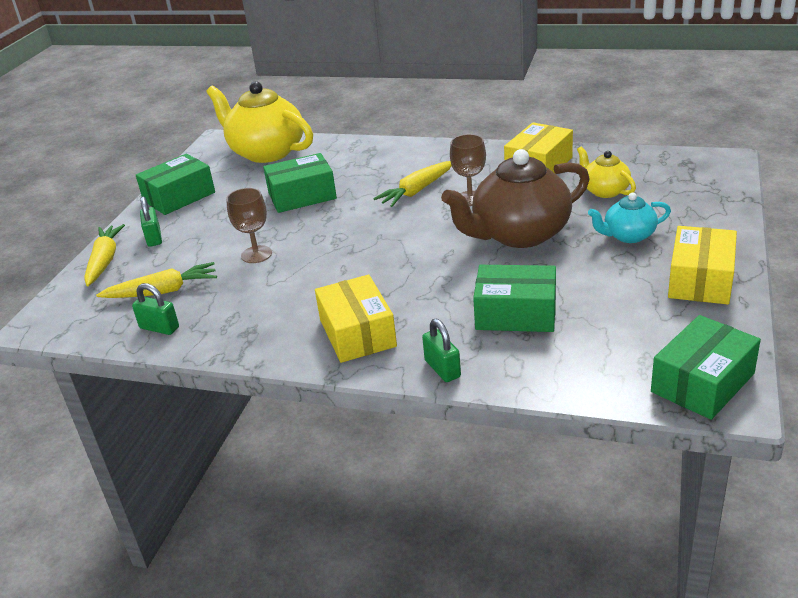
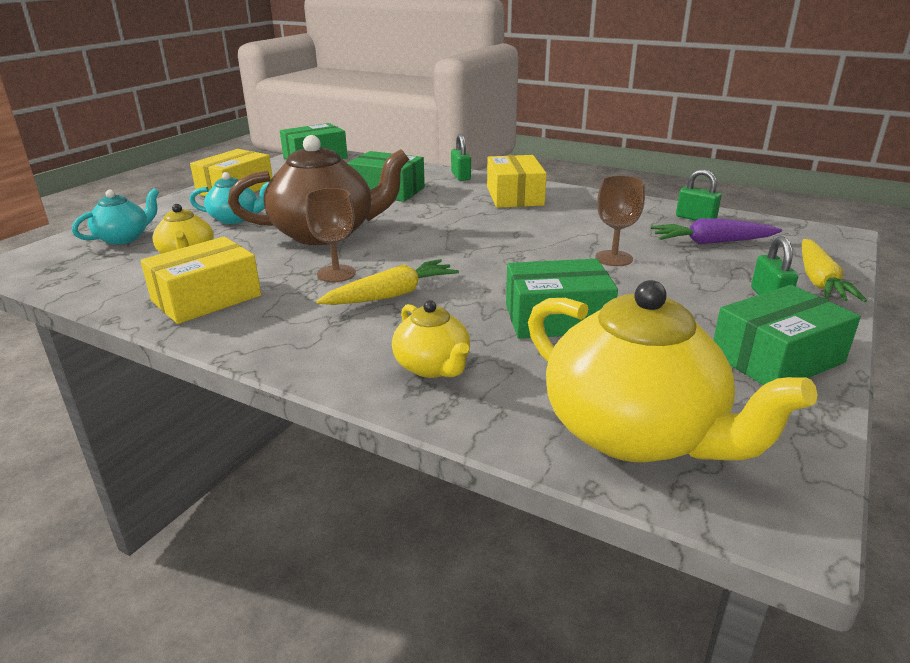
camera: 170 degrees left, 5 degrees down
yellow carrot [96,262,217,298] -> purple carrot [651,218,782,244]
none -> turquoise teapot [72,188,159,245]
none -> yellow teapot [392,300,470,378]

